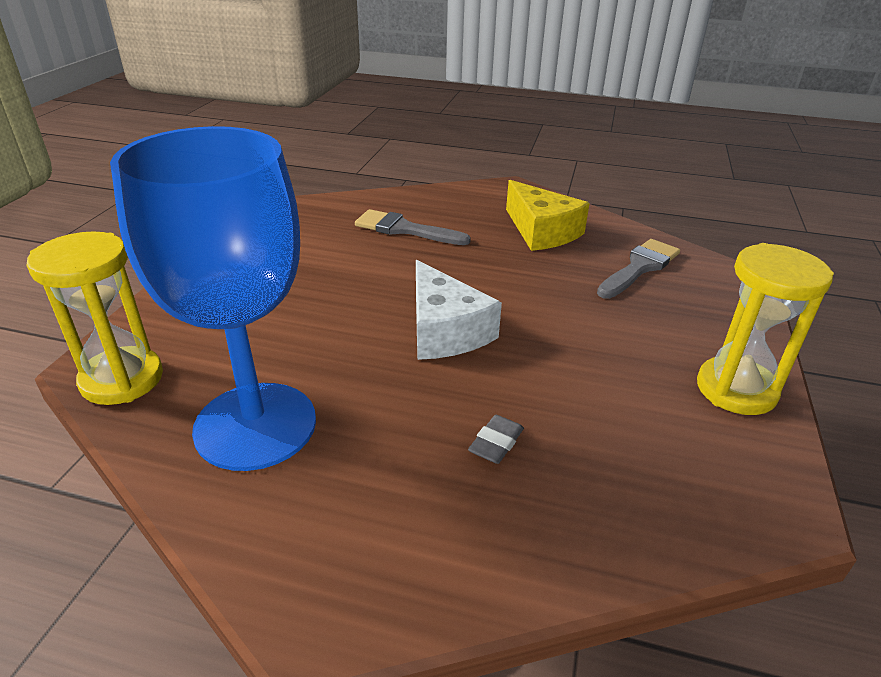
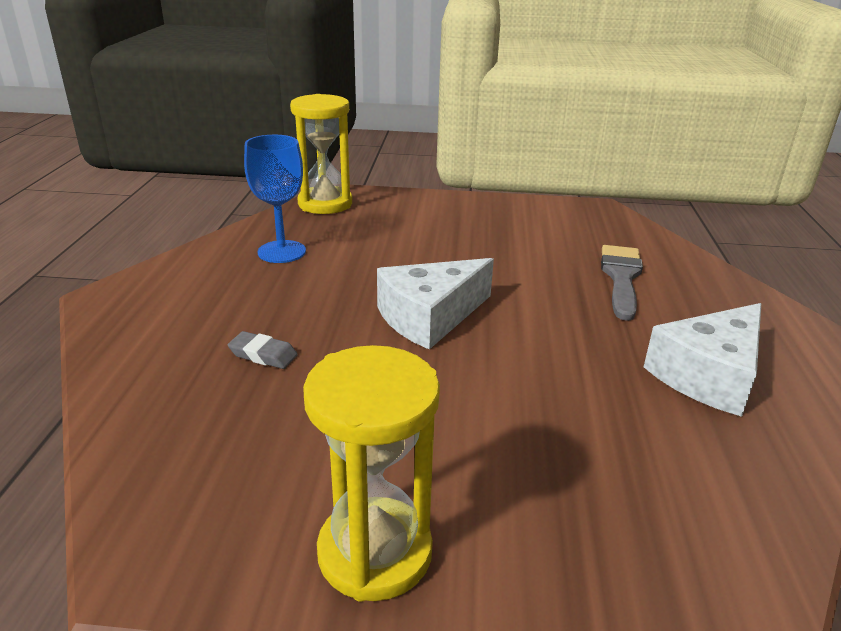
camera: 80 degrees right, 5 degrees down
blue goblet [110,126,316,471] -> blue goblet [244,135,306,263], size x0.54
yellow cheese [506,180,590,251] -> white cheese [644,303,761,417]
grey brush [597,239,680,299] -> none

